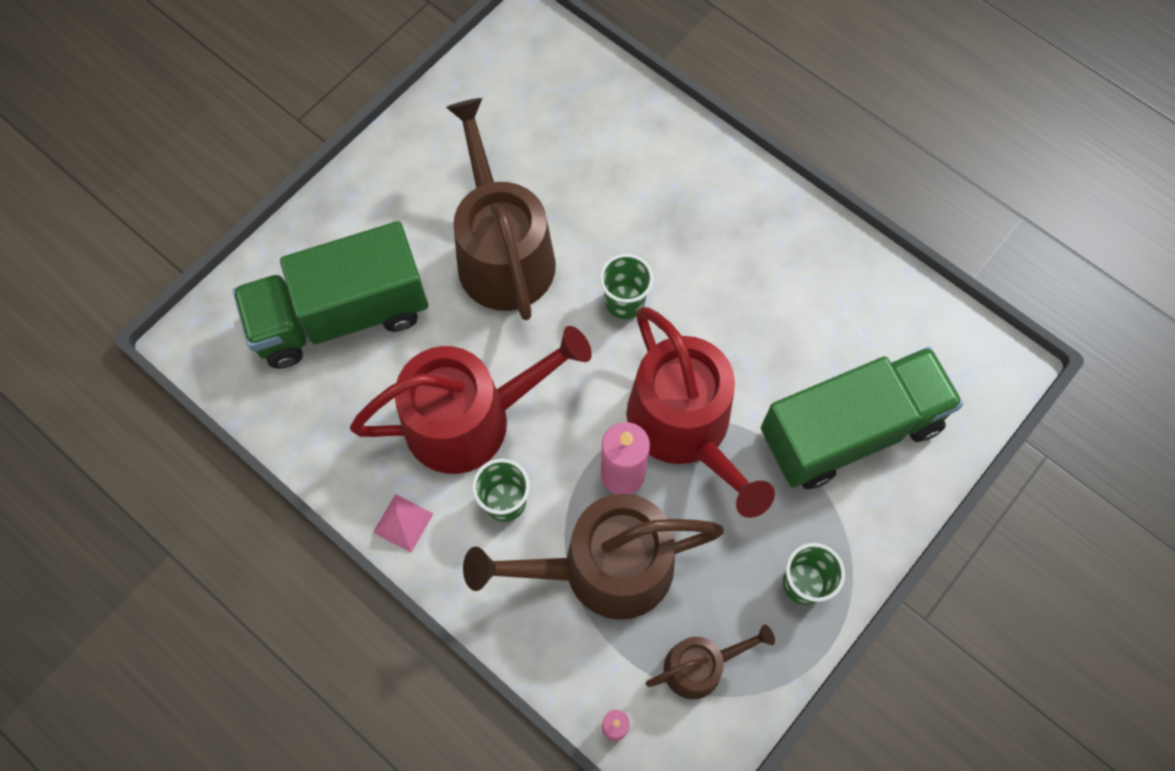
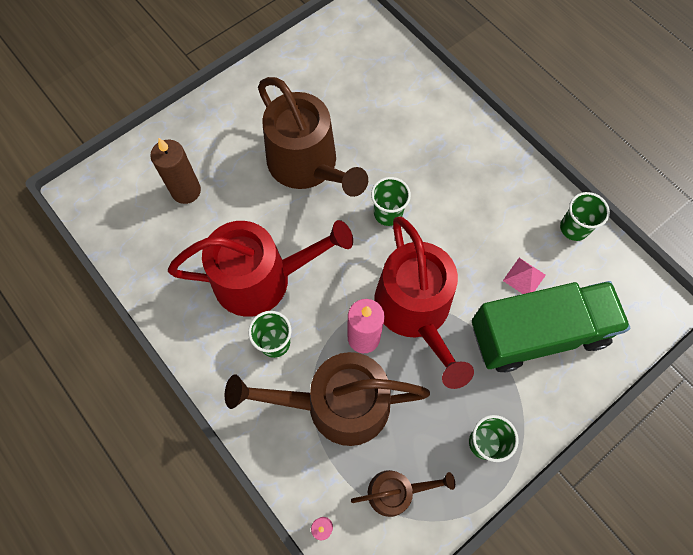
camera: 10 degrees right, 0 degrees up
green truck [233,221,428,369] -> brown candle [150,138,201,204]
pink pyramid [373,494,433,552] -> pink pyramid moved to [503,258,546,294]
brown watering can [446,98,556,320] -> brown watering can turned 150 degrees clockwise [258,77,368,197]
none -> green cup [560,192,610,241]

